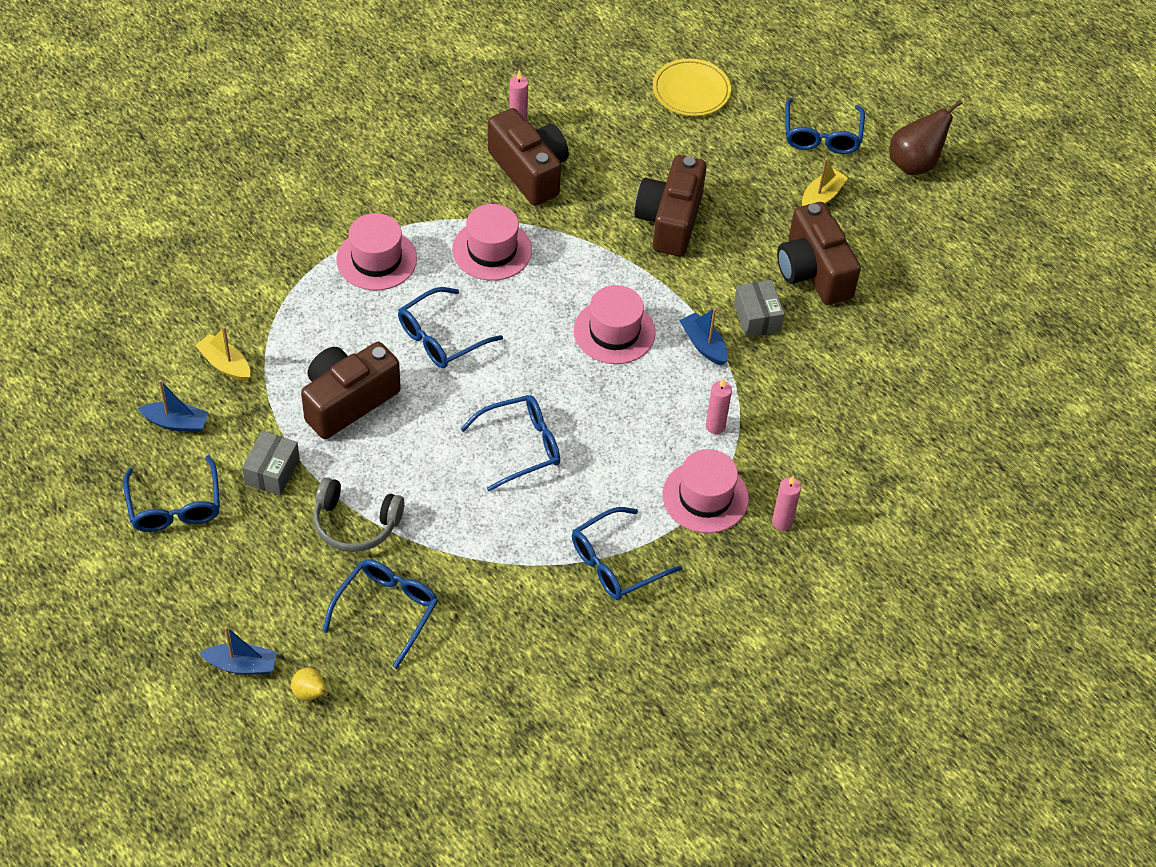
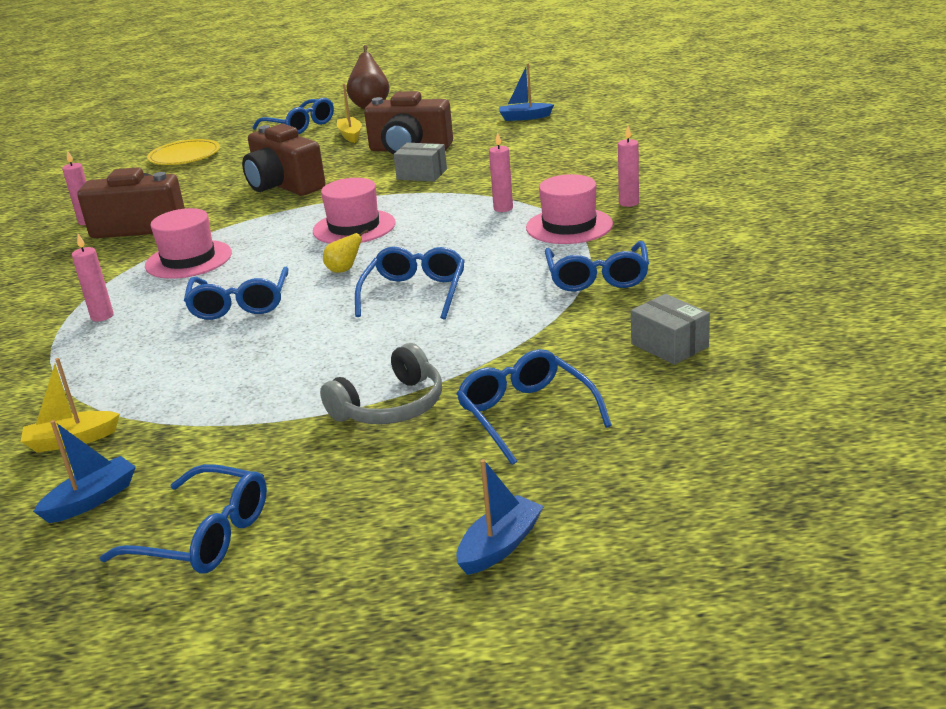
camera: 50 degrees left, 25 degrees down
grey box [242,431,300,496] -> grey box moved to [631,294,710,365]
yellow pear [291,667,330,701] -> yellow pear moved to [323,230,368,273]
brown camera [301,342,401,439] -> none
pink hat [336,213,417,291] -> pink candle [72,234,114,321]
blue boat [679,308,728,365] -> blue boat moved to [499,63,554,121]

